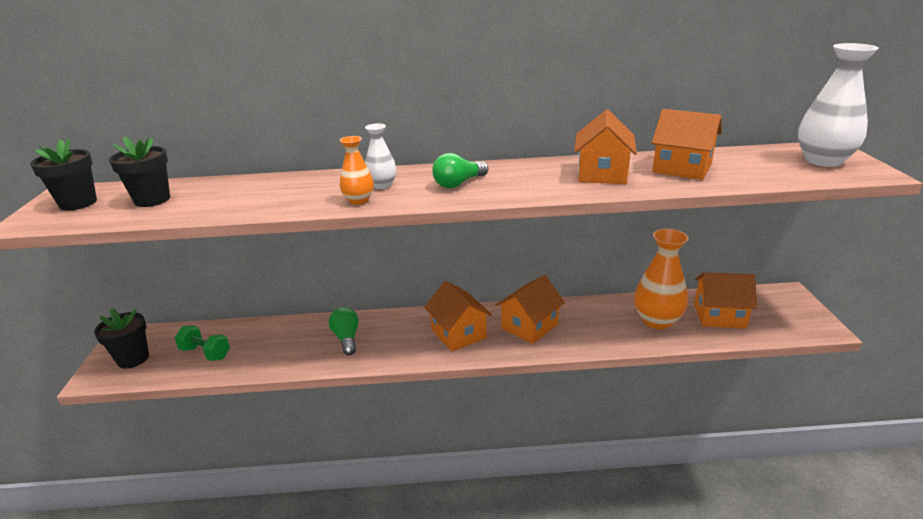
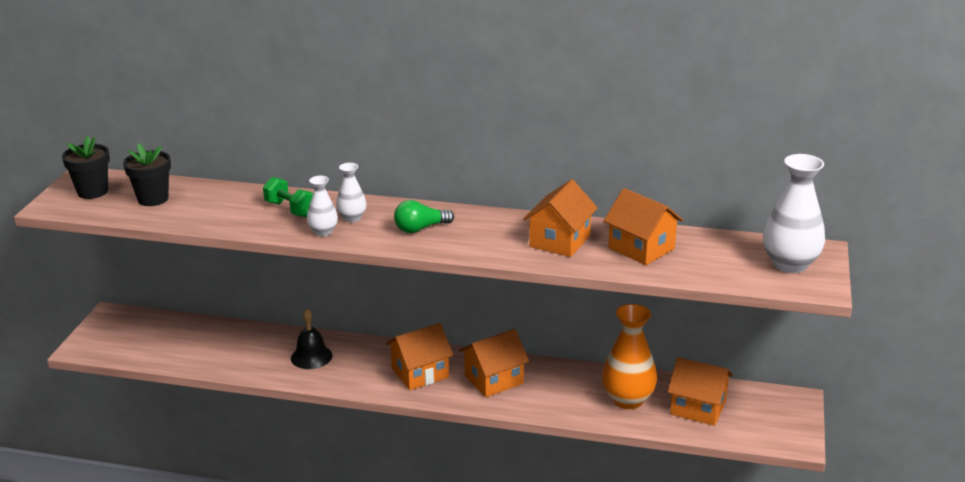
camera: 15 degrees right, 0 degrees up
black flower pot [94,308,149,368] -> none
green dumbbell [175,325,230,361] -> green dumbbell moved to [263,177,313,217]
green light bulb [329,307,359,355] -> black bell [291,309,333,369]
orange vase [340,136,374,205] -> white vase [307,176,338,236]
orange house [424,281,492,352] -> orange house turned 75 degrees clockwise [386,323,453,390]

